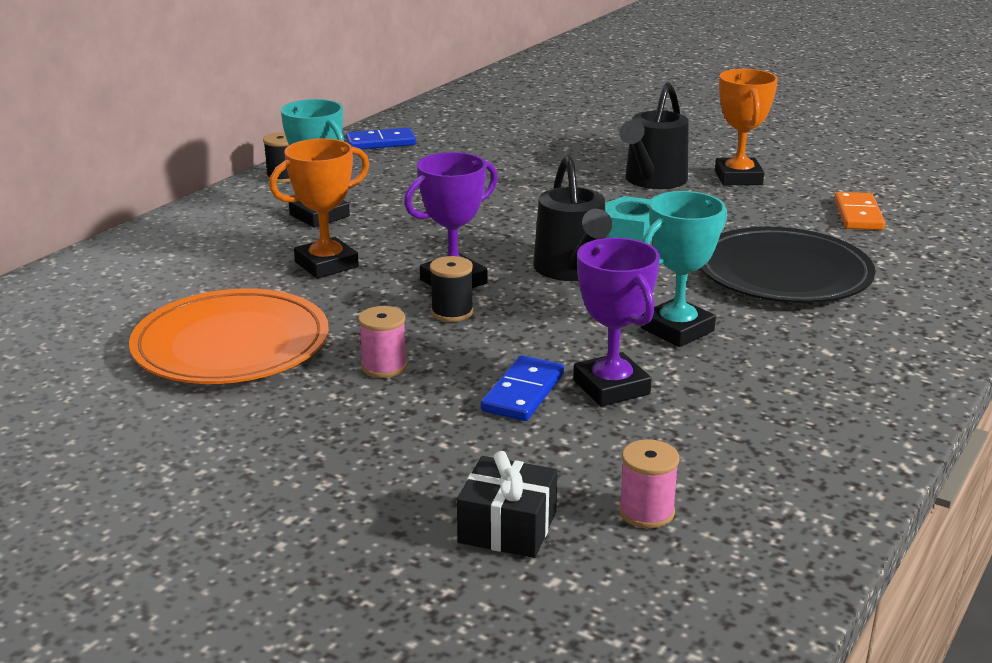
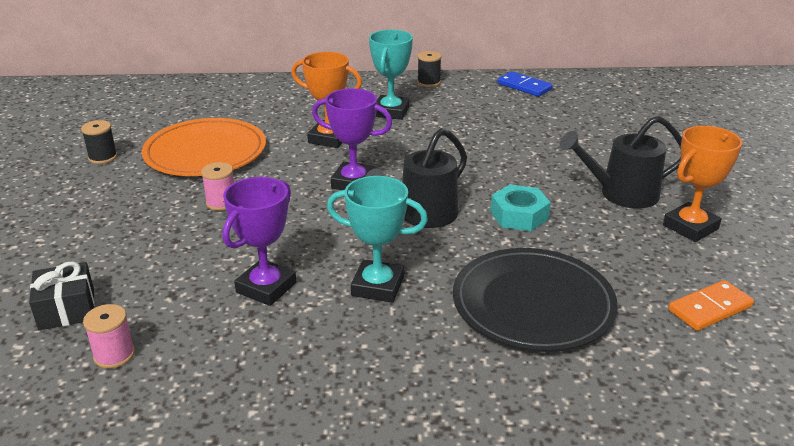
camera: 55 degrees right, 5 degrees up
black spool [430,256,473,322] -> black spool moved to [81,120,117,164]
blue domino [481,355,564,421] -> none

